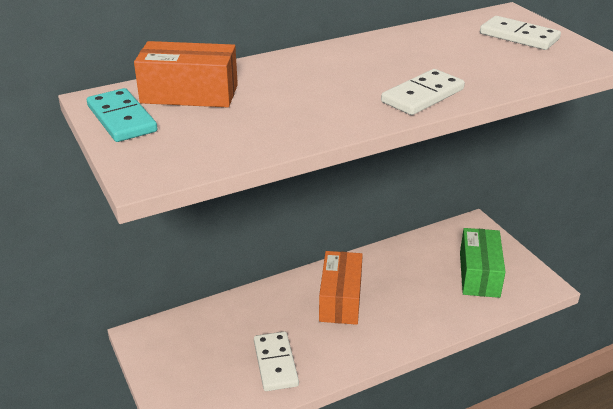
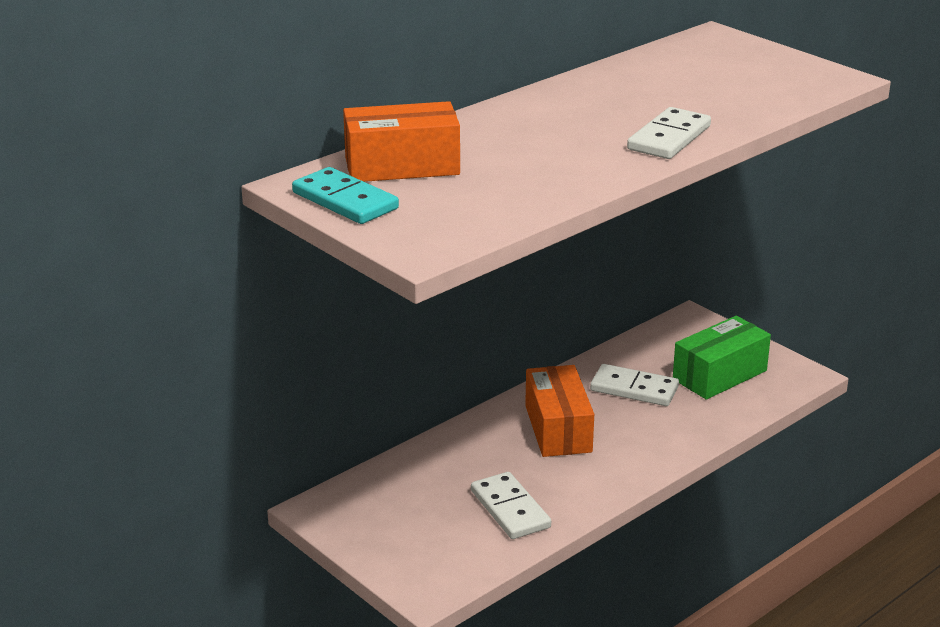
camera: 15 degrees left, 5 degrees down
green box [460,228,505,298] -> green box turned 60 degrees clockwise [673,316,771,400]
white domino [480,16,561,50] -> white domino moved to [590,364,679,406]

